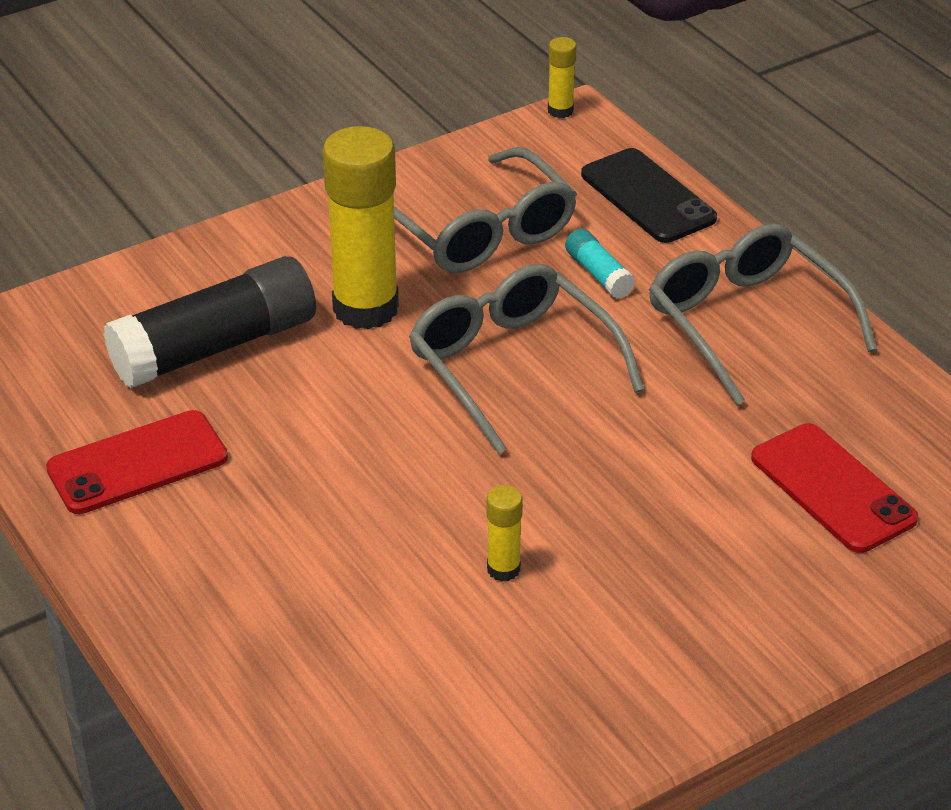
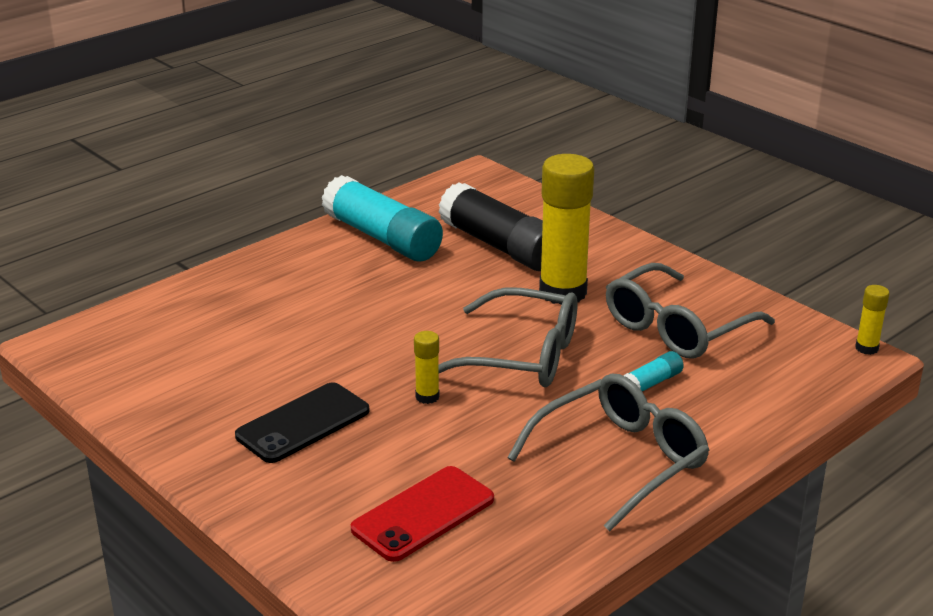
camera: 80 degrees right, 10 degrees down
red phone [46,410,228,514] -> turquoise glue stick [322,175,443,262]
grey glasses [409,264,644,454] -> grey glasses turned 60 degrees clockwise [439,287,577,387]
yellow glue stick [487,485,523,581] -> yellow glue stick moved to [414,331,439,404]
black phone [581,148,717,243] -> black phone moved to [235,382,370,463]

